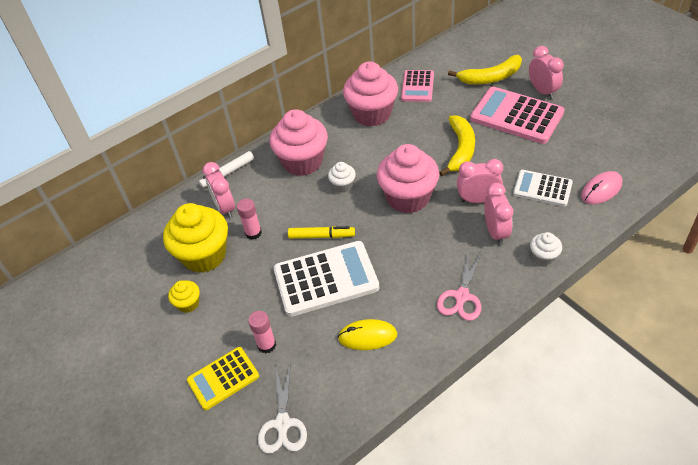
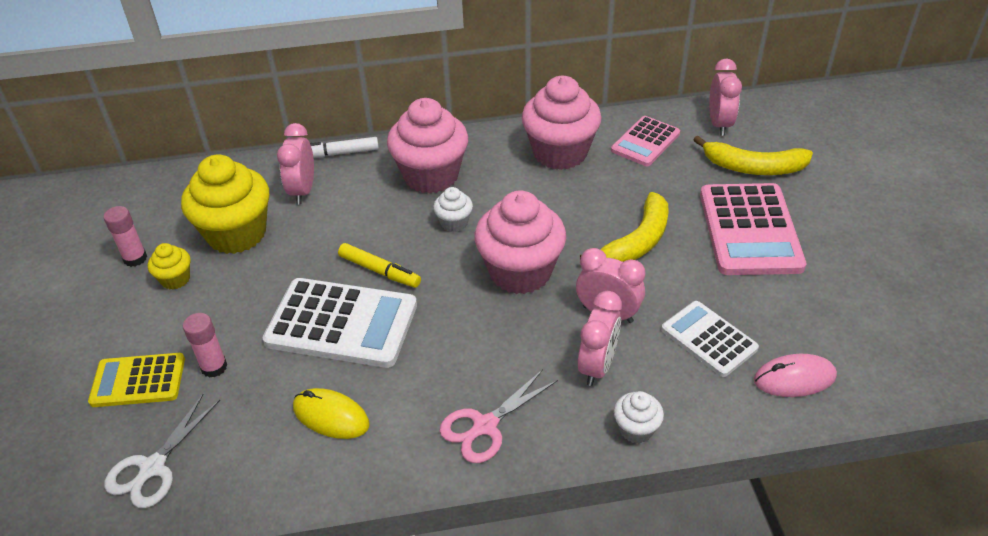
camera: 25 degrees right, 5 degrees down
pink glue stick [237,199,262,240] -> pink glue stick moved to [104,206,147,267]
pink calculator [470,87,565,144] -> pink calculator turned 150 degrees counterclockwise [700,183,806,275]
pink clock [529,46,564,99] -> pink clock moved to [709,58,742,136]

